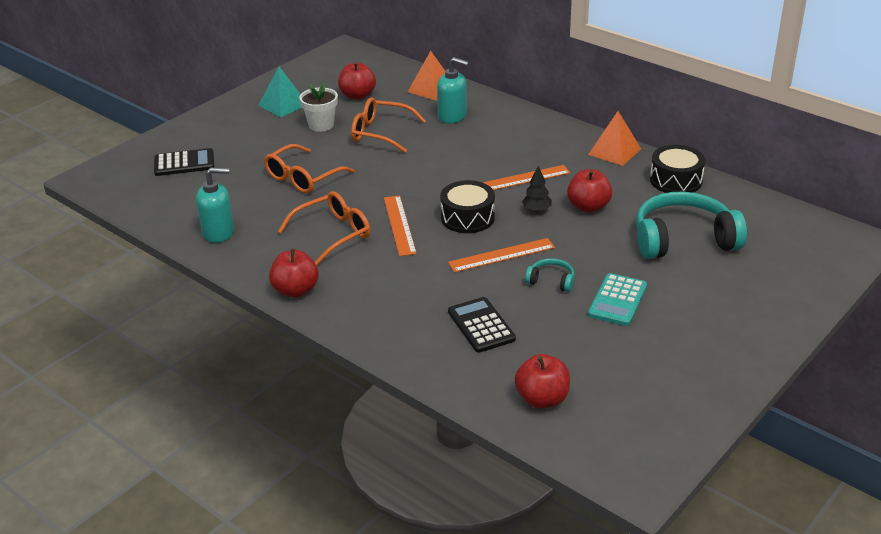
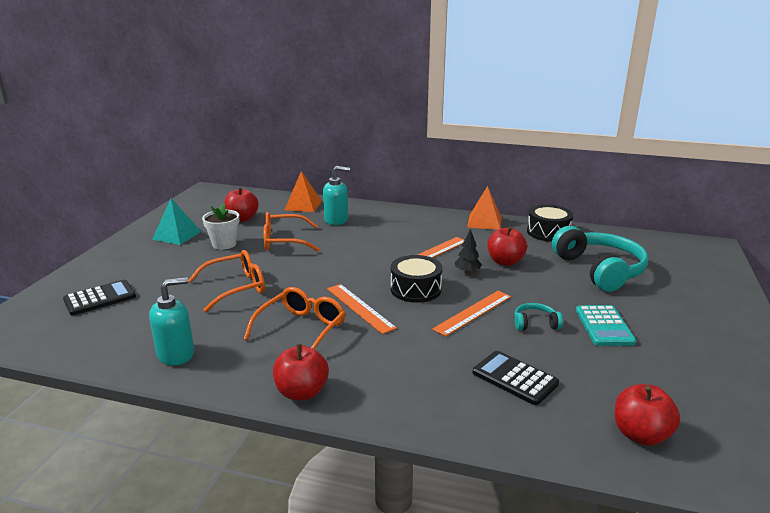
camera: 25 degrees left, 10 degrees down
orange glasses [264,144,355,193] -> orange glasses turned 135 degrees counterclockwise [188,250,265,312]
turquoise headphones [636,192,747,259] -> turquoise headphones turned 105 degrees clockwise [552,226,648,292]

